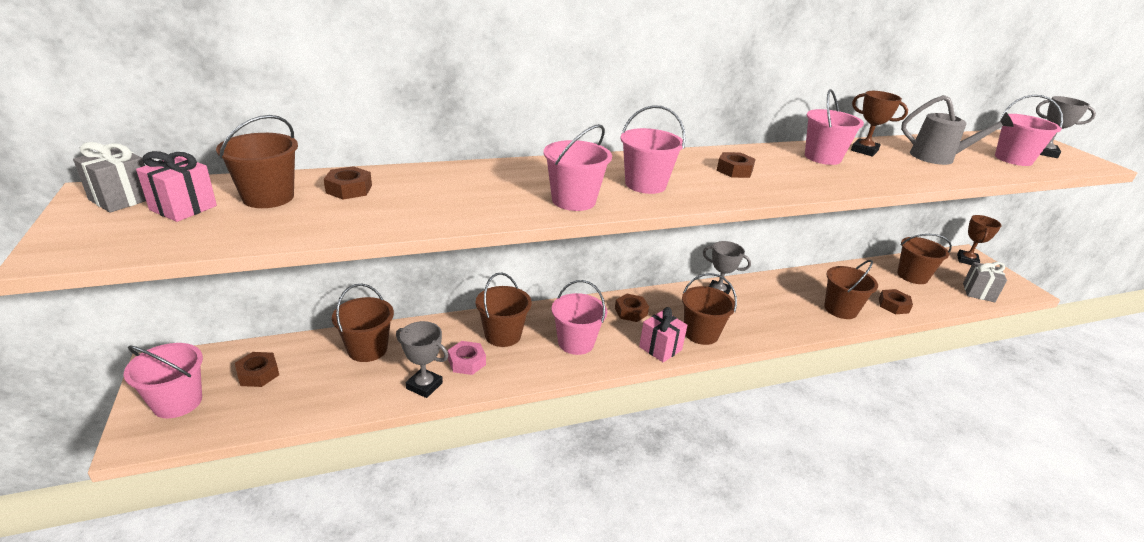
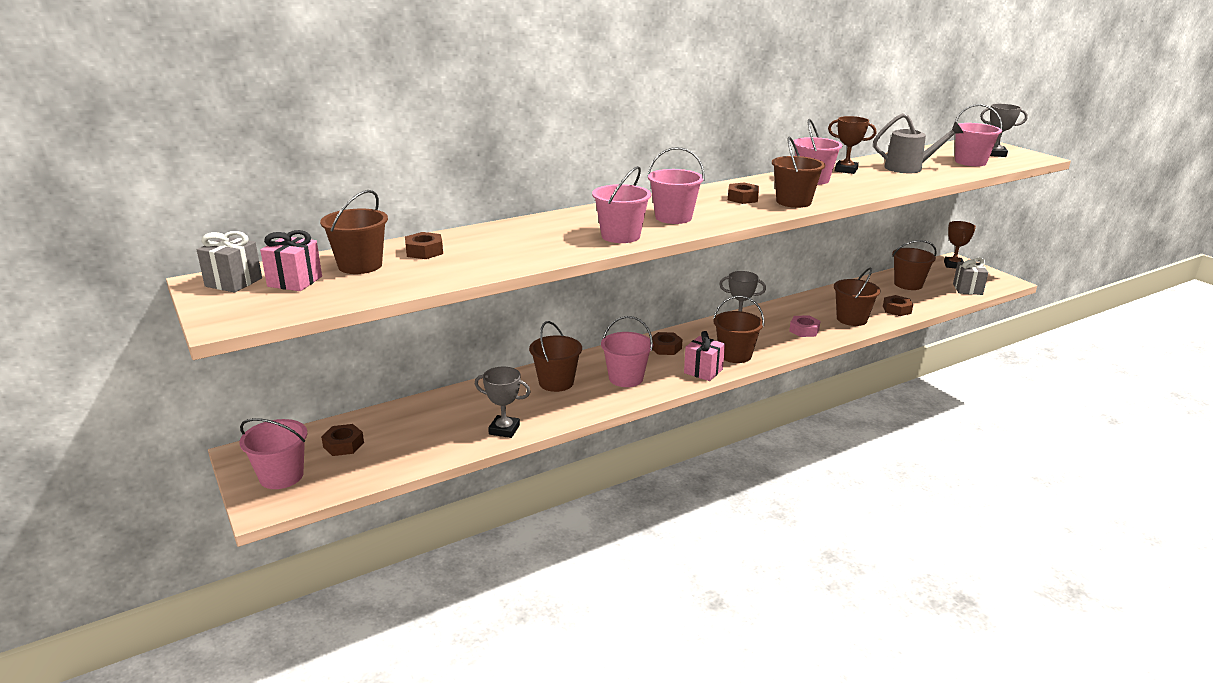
camera: 10 degrees left, 5 degrees down
brown bucket [332,284,394,362] -> brown bucket moved to [772,136,825,208]
pink nut [448,341,486,375] -> pink nut moved to [789,315,821,337]

